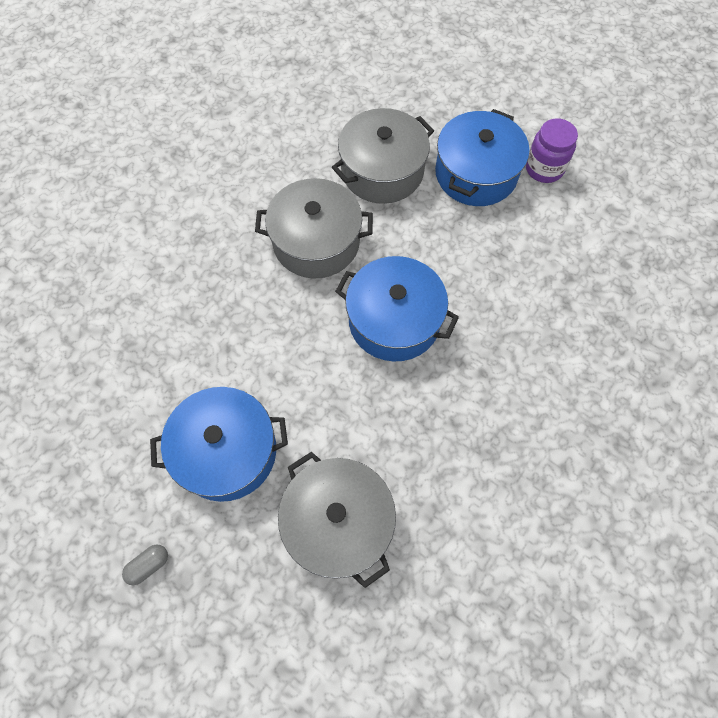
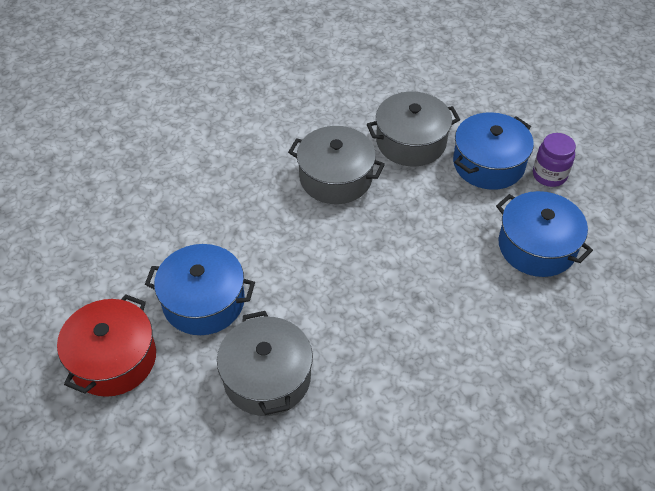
camera: 20 degrees right, 15 degrees down
grey capsule [122,545,168,585] -> red pot [57,294,156,397]
blue pot [335,256,459,361] -> blue pot moved to [496,191,593,277]

